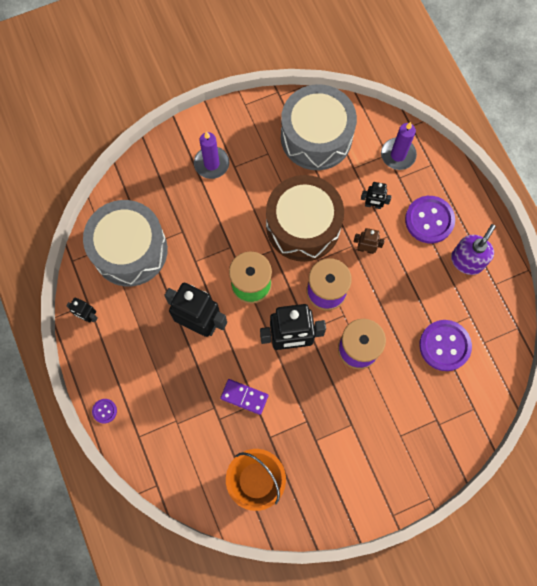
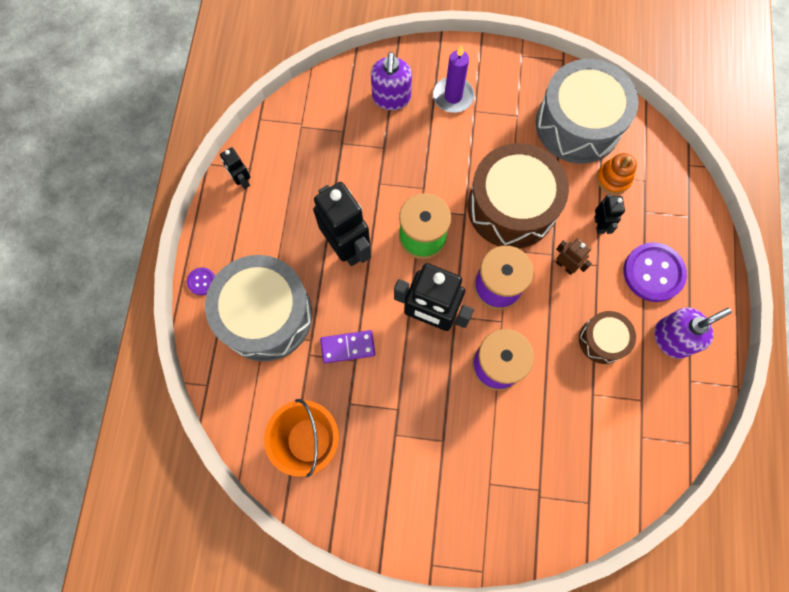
camera: 30 degrees right, 0 degrees up
grey drum [83,200,168,286] -> grey drum moved to [205,255,313,362]
purple domino [220,379,268,415] -> purple domino turned 60 degrees counterclockwise [320,330,375,363]
black robot [361,182,392,209] -> black robot turned 135 degrees counterclockwise [594,194,625,234]
purple candle [381,122,417,170] -> none
purple button [419,320,472,371] -> none
none -> purple soap dispenser [371,52,412,110]
none -> brown drum [579,311,636,364]
none -> orange stacking toy [596,153,637,195]

